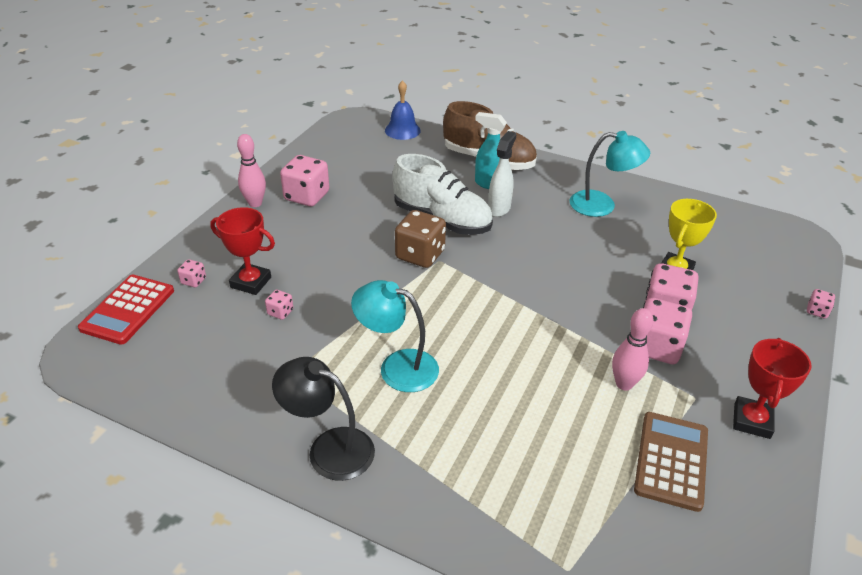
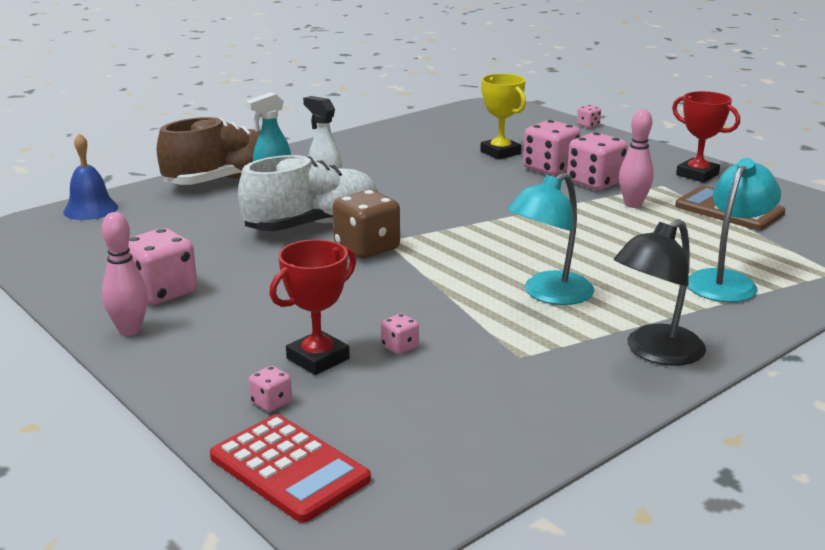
camera: 65 degrees left, 15 degrees down
turquoise lamp [570,131,650,217] -> turquoise lamp moved to [688,158,781,302]

